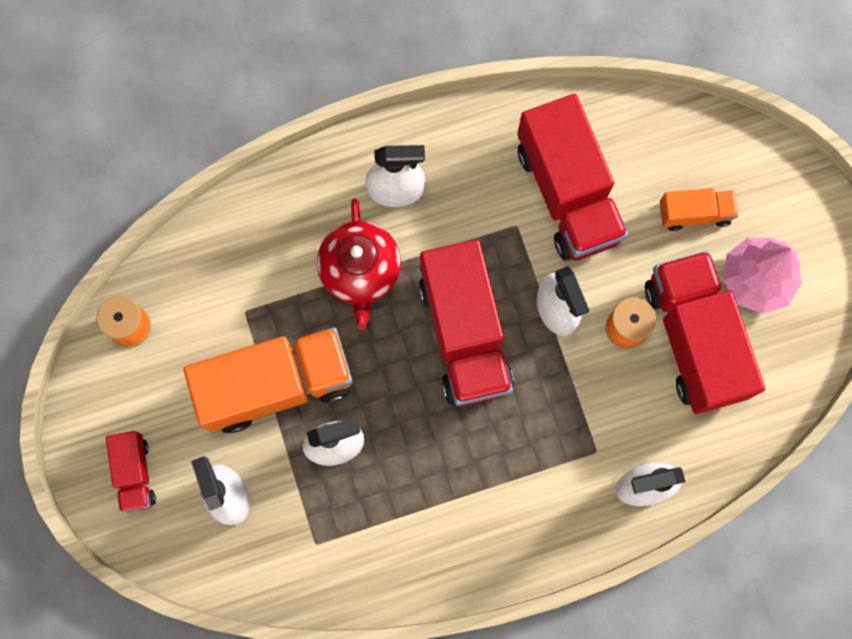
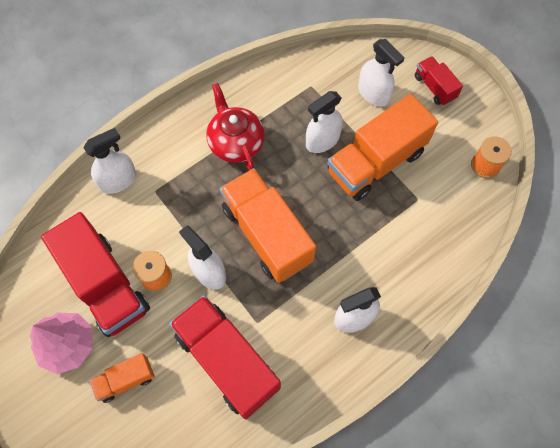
camera: 160 degrees right, 10 degrees down
red teapot [317,198,401,330] -> red teapot moved to [206,83,265,170]
red truck [419,239,514,407] -> orange truck [220,168,316,283]

